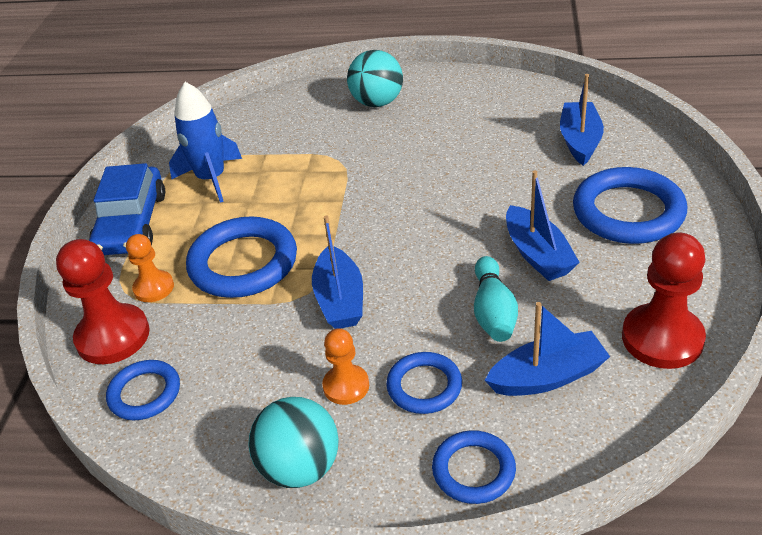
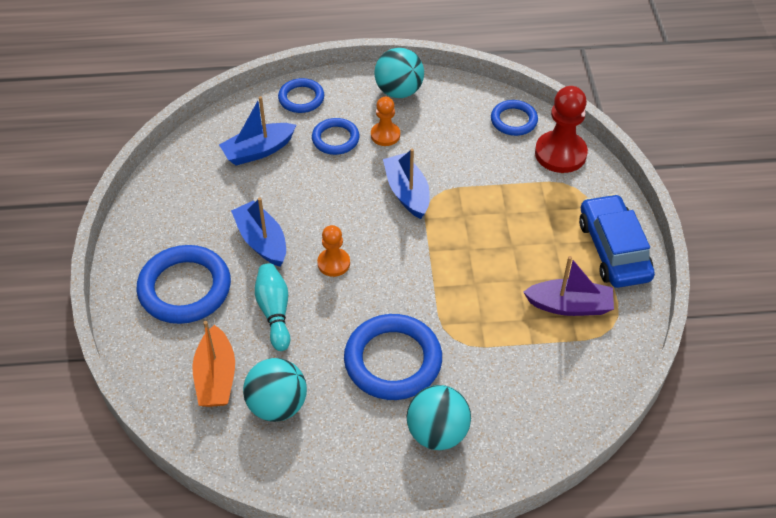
camera: 165 degrees right, 10 degrees up
orange pawn [126,234,174,302] -> orange pawn moved to [317,225,350,277]
blue rocket [169,82,242,203] -> purple boat [523,256,614,316]
blue ring [186,216,297,298] -> blue ring moved to [344,314,442,400]
turquoise bowling pin [474,256,518,342] -> turquoise bowling pin moved to [255,263,290,351]
blue boat [560,74,604,166] -> orange boat [192,321,235,407]
red pawn [622,232,706,369] -> none
none -> turquoise ball [243,358,307,422]

